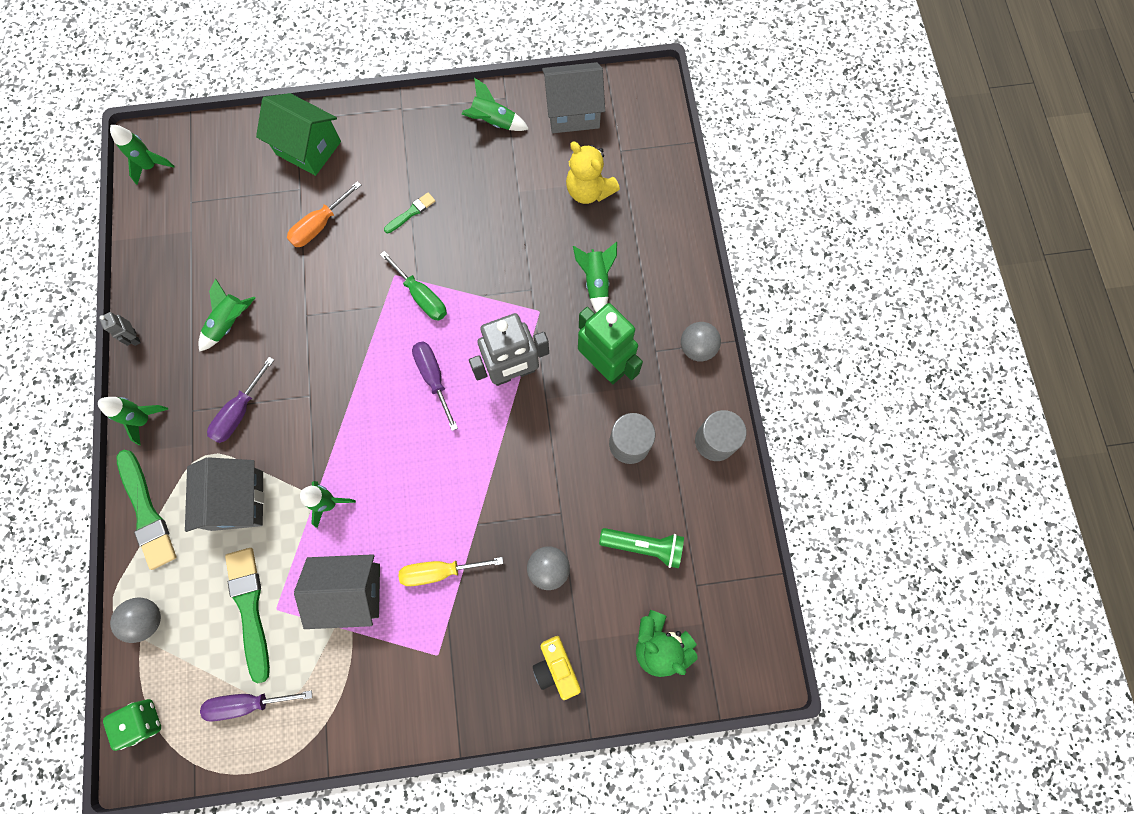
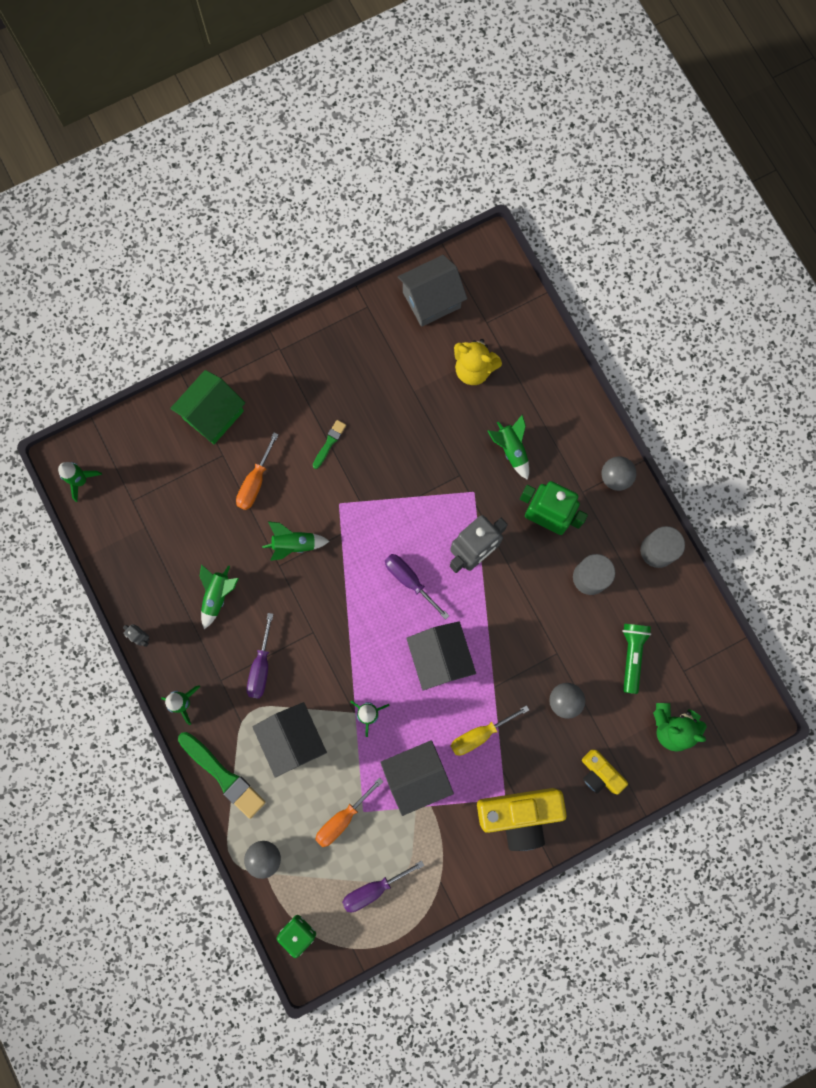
camera: 20 degrees left, 5 degrees up
green brush [225,548,270,684] -> orange screwdriver [315,778,384,847]
green house [256,93,341,176] -> green house turned 60 degrees counterclockwise [170,370,245,444]
green screwdriver [380,251,447,321] -> none
green rocket [462,78,529,131] -> green rocket moved to [262,521,329,561]
green flashlight [599,528,684,568] -> green flashlight turned 75 degrees counterclockwise [622,624,651,694]
none -> grey house [406,622,476,691]
none -> yellow camera [477,788,567,851]

